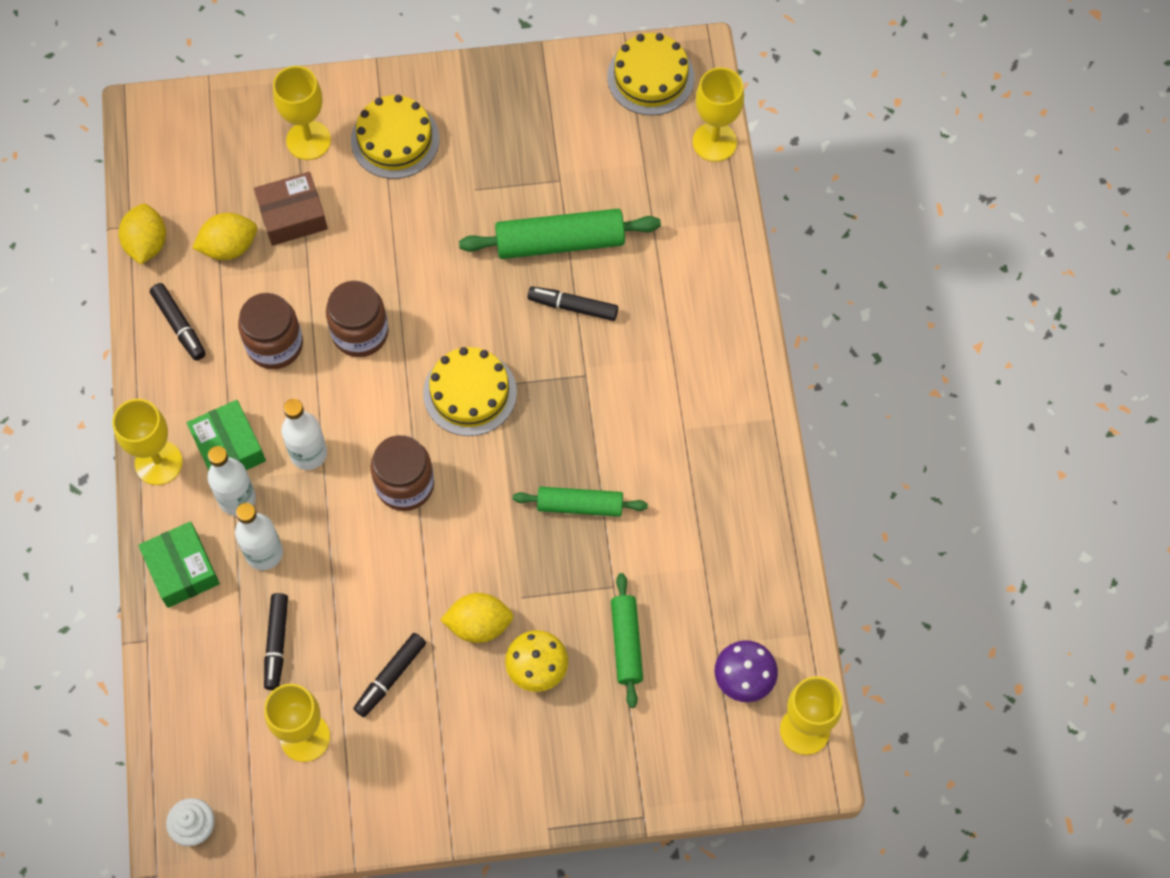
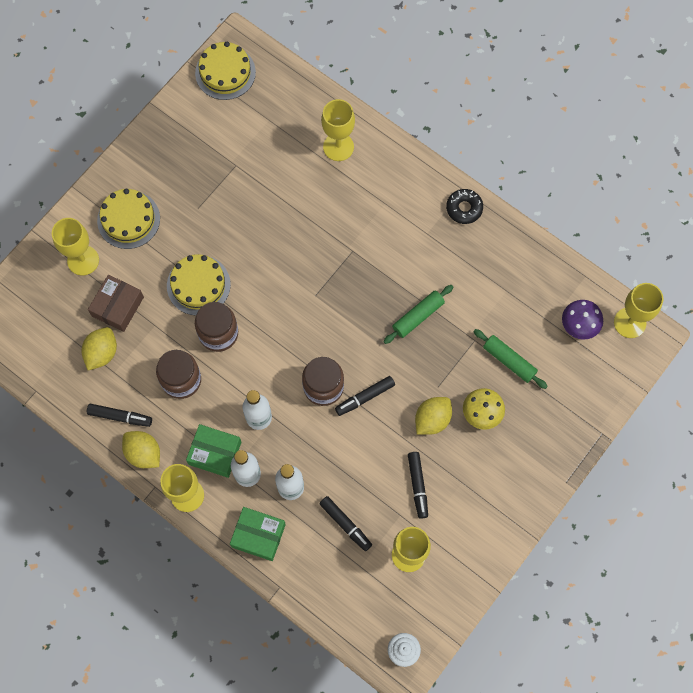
camera: 45 degrees left, 5 degrees up
yellow lemon [118,204,166,265] -> yellow lemon moved to [122,431,160,468]
yellow cake [423,347,517,436] -> yellow cake moved to [167,254,231,315]
green rolling pin [459,209,661,259] -> none
black marker [528,286,618,321] -> black marker moved to [335,376,395,416]
yellow goblet [693,67,744,162] -> yellow goblet moved to [321,99,355,161]
none -> black donut [446,189,483,224]

